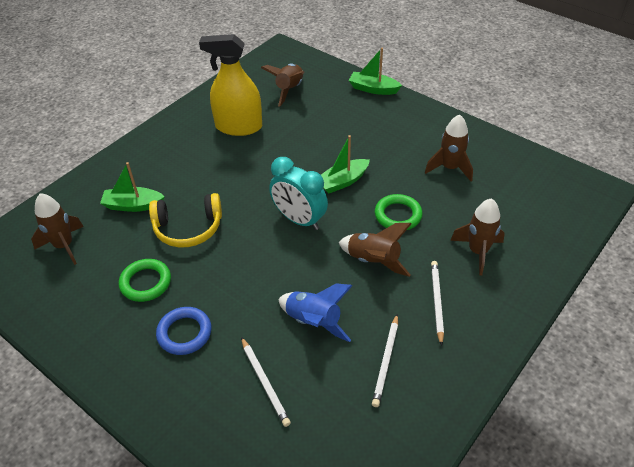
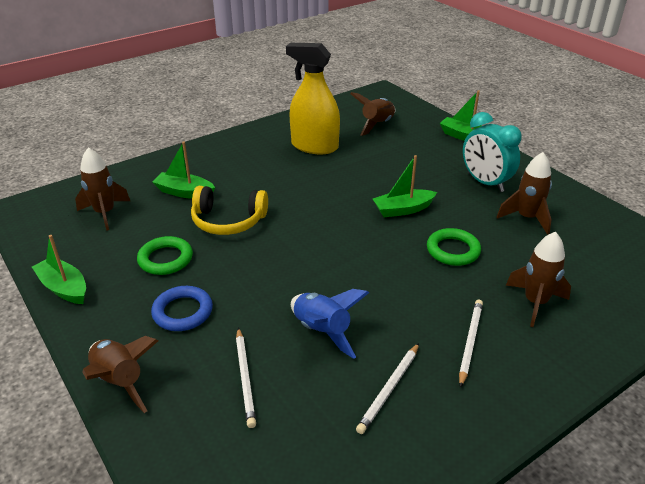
camera: 15 degrees right, 10 degrees down
turquoise clock [269,157,328,230] -> turquoise clock moved to [463,112,522,192]
brown rocket [338,223,412,277] -> brown rocket moved to [82,336,158,413]
none -> green boat [32,235,86,304]

